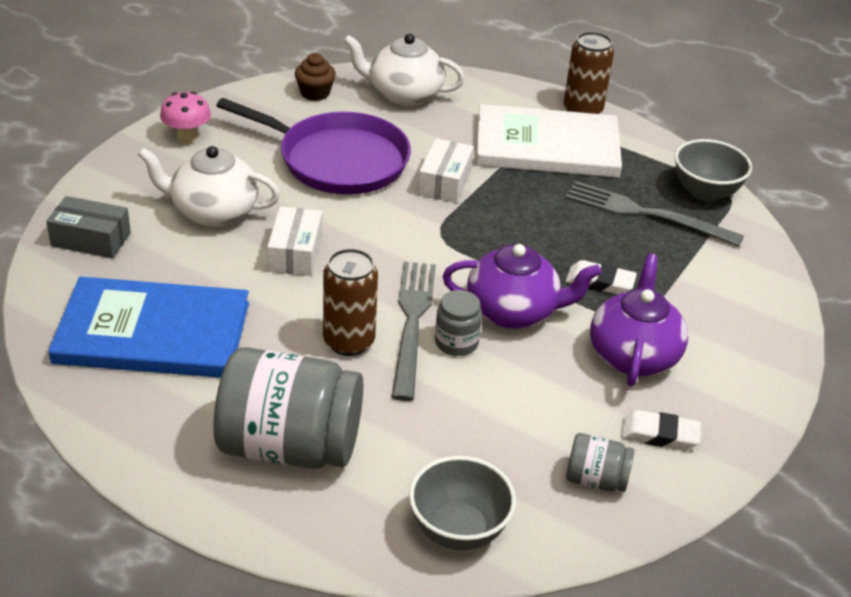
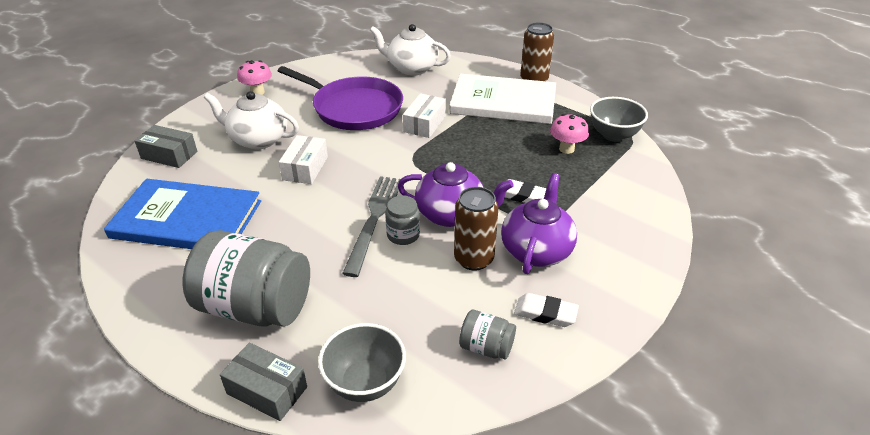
camera: 10 degrees right, 0 degrees up
brown cupcake [295,53,336,101] -> none
brown can [323,248,378,356] -> brown can moved to [454,187,498,271]
grey fork [566,181,744,247] -> pink mushroom [550,114,589,154]
none -> grey box [220,343,307,421]

